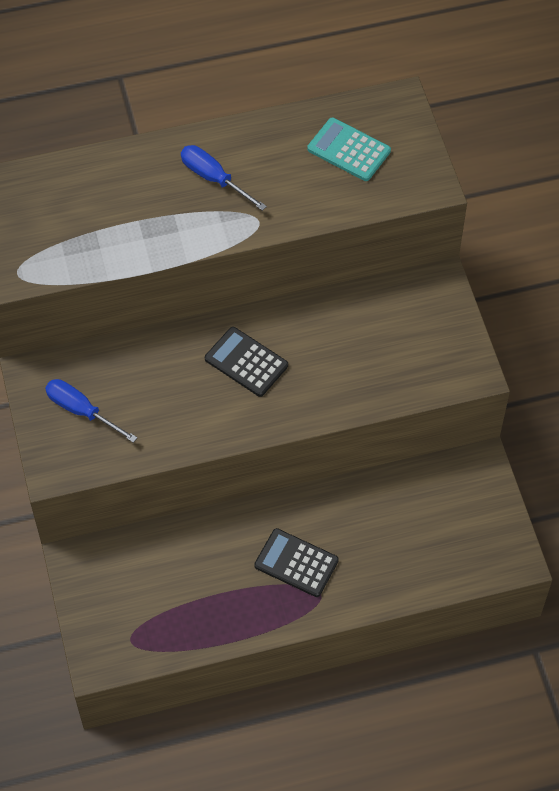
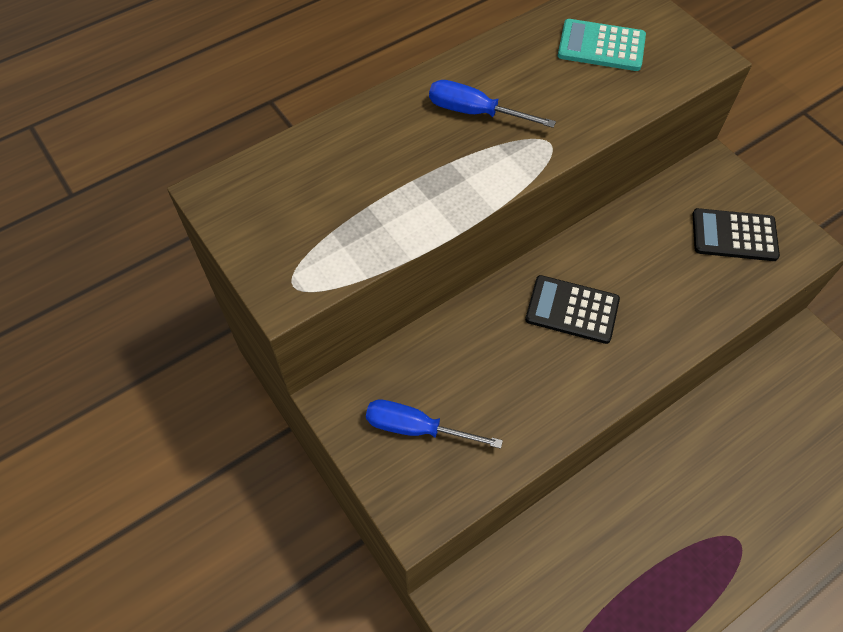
camera: 20 degrees left, 0 degrees up
black calculator [254,528,339,597] -> black calculator moved to [693,208,780,261]

